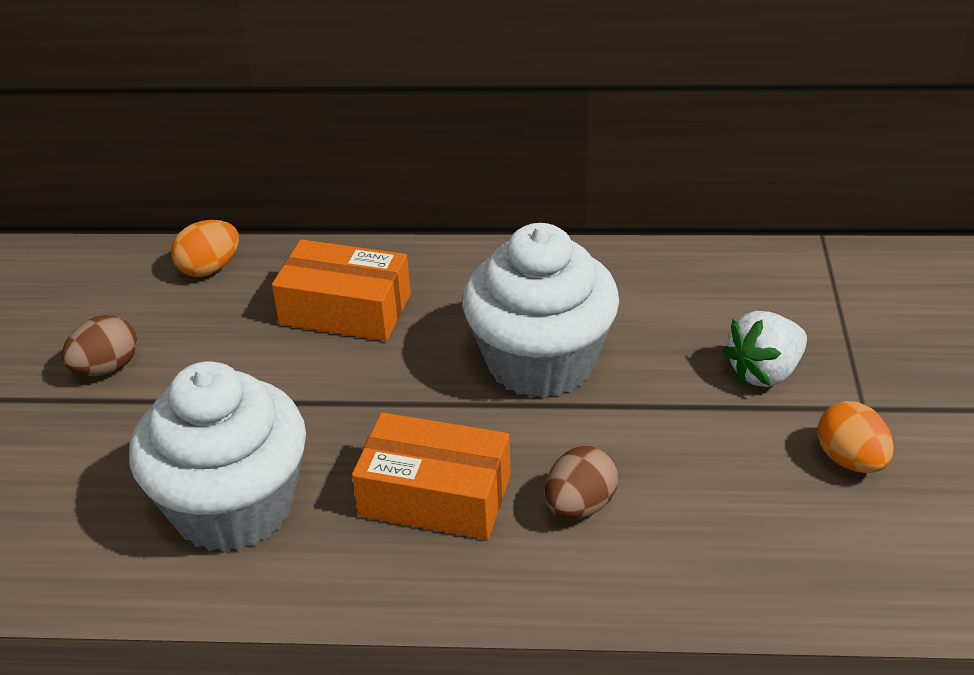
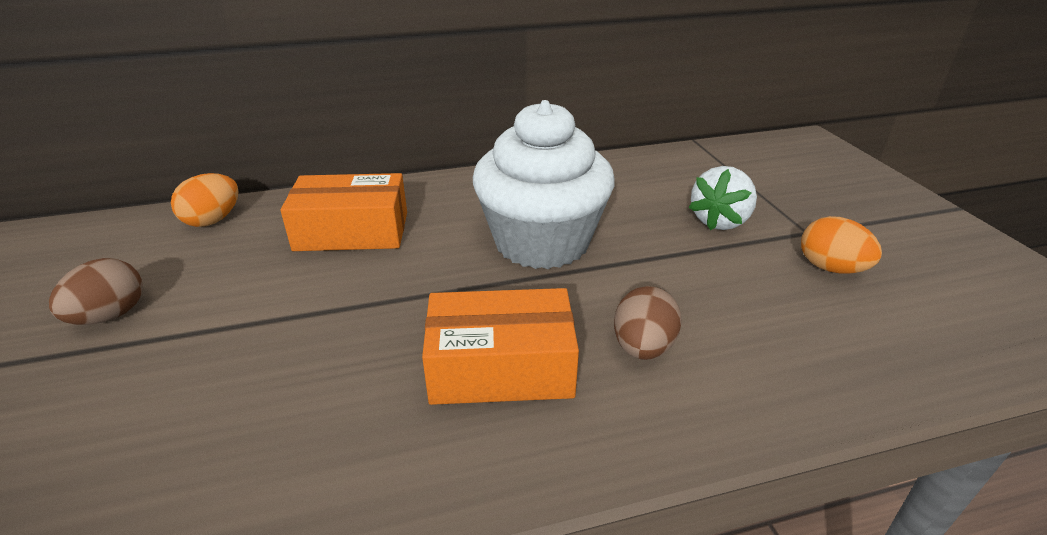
camera: 20 degrees left, 5 degrees down
white cupcake [129,361,306,552] -> none

